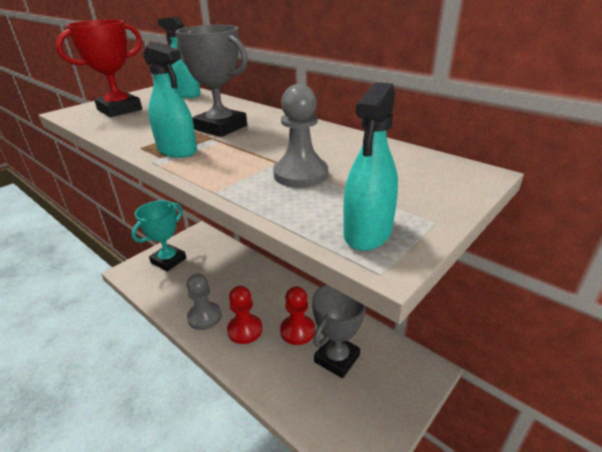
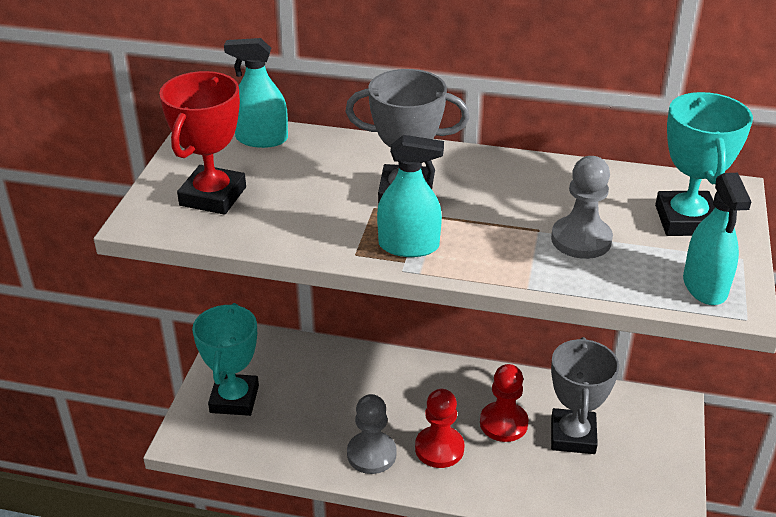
camera: 30 degrees left, 5 degrees up
none -> turquoise trophy [655,92,753,236]

